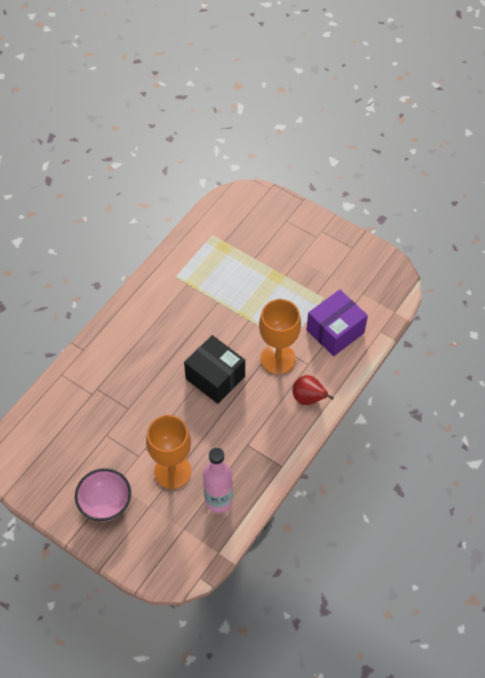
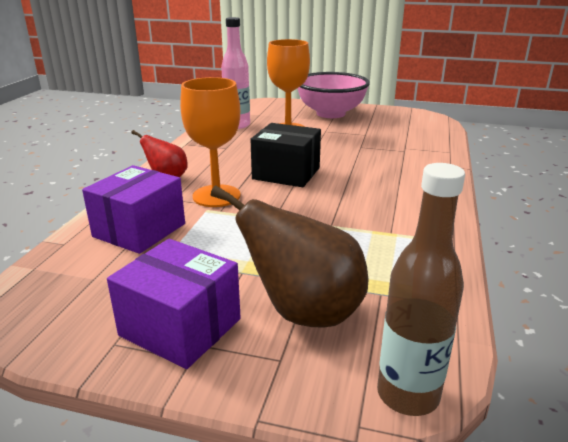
camera: 160 degrees right, 30 degrees down
pink bowl [75,468,131,522] -> pink bowl [298,72,370,118], size x1.51
none -> purple box [107,239,241,369]
none -> brown pear [211,186,368,328]
none -> brown bottle [377,163,465,416]

